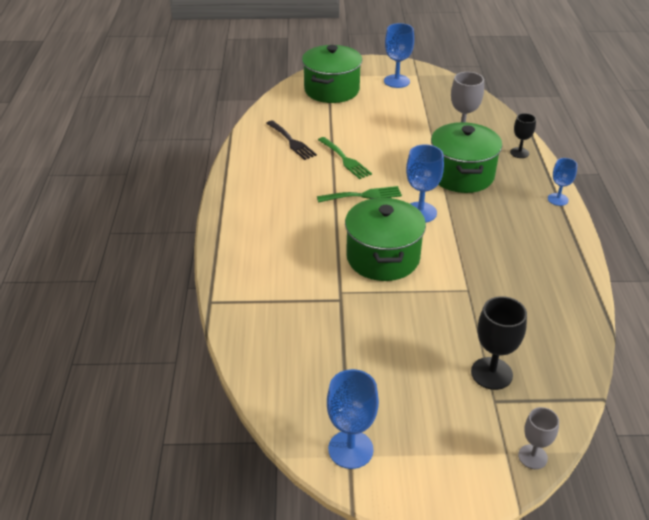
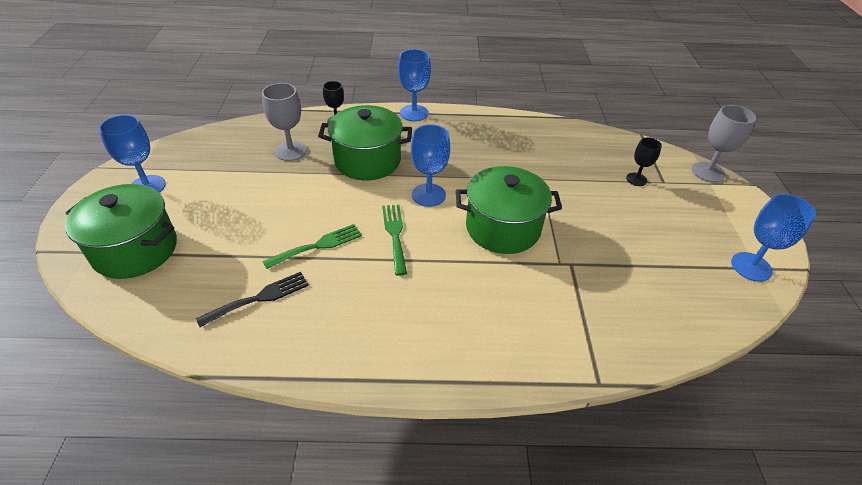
camera: 90 degrees left, 5 degrees up
black goblet [471,296,527,390] -> black goblet [626,138,662,186], size x0.63
grey goblet [518,407,559,469] -> grey goblet [692,105,756,183], size x1.58
blue goblet [548,158,577,206] -> blue goblet [398,49,431,121], size x1.58

